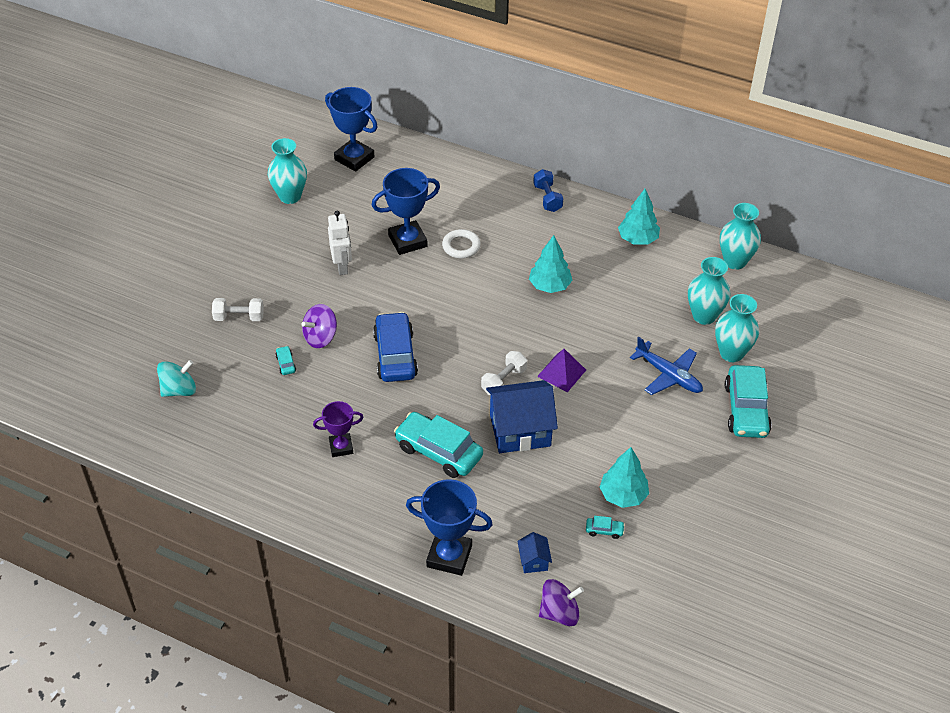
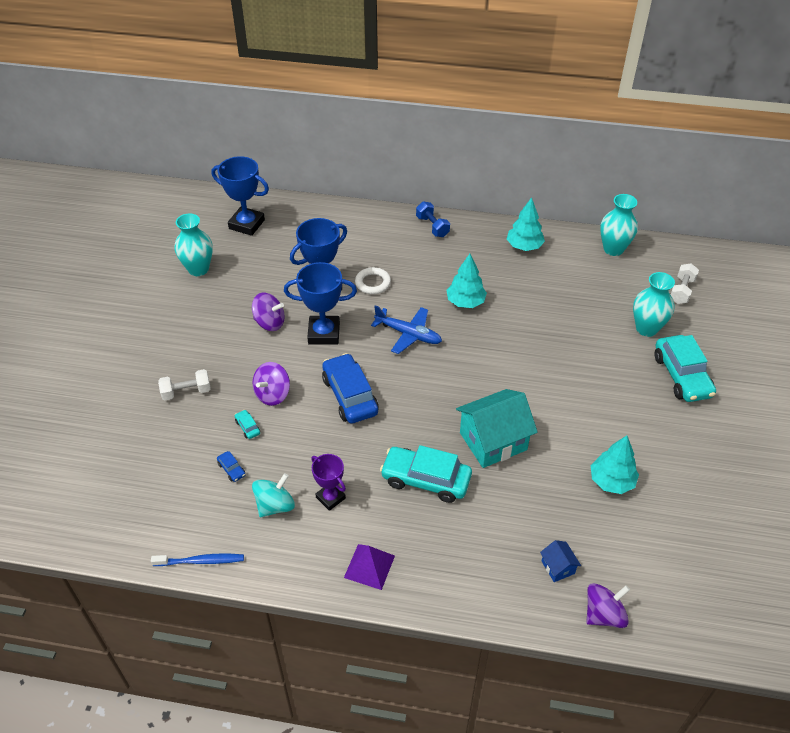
camera: 15 degrees left, 0 degrees up
turquoise spinning top [157,360,196,397] -> turquoise spinning top moved to [252,473,295,517]
purple trophy [313,401,364,457] -> purple trophy turned 75 degrees clockwise [311,454,346,511]
white robot [328,211,352,275] -> purple spinning top [252,293,285,331]
blue trophy [406,479,493,576] -> blue trophy moved to [284,262,357,345]
white dumbbell [481,351,527,395] -> white dumbbell moved to [671,263,699,304]
blue house [486,380,558,453] -> turquoise house [456,389,538,468]
purple pyramid [537,349,586,393] -> purple pyramid moved to [344,544,395,590]
turquoise car [586,516,625,539] -> none
blue plane [630,337,703,395] -> blue plane moved to [371,305,442,354]
turquoise vase [688,257,730,325] -> none
none -> blue toothbrush [151,554,244,566]
none -> blue car [217,451,245,482]

